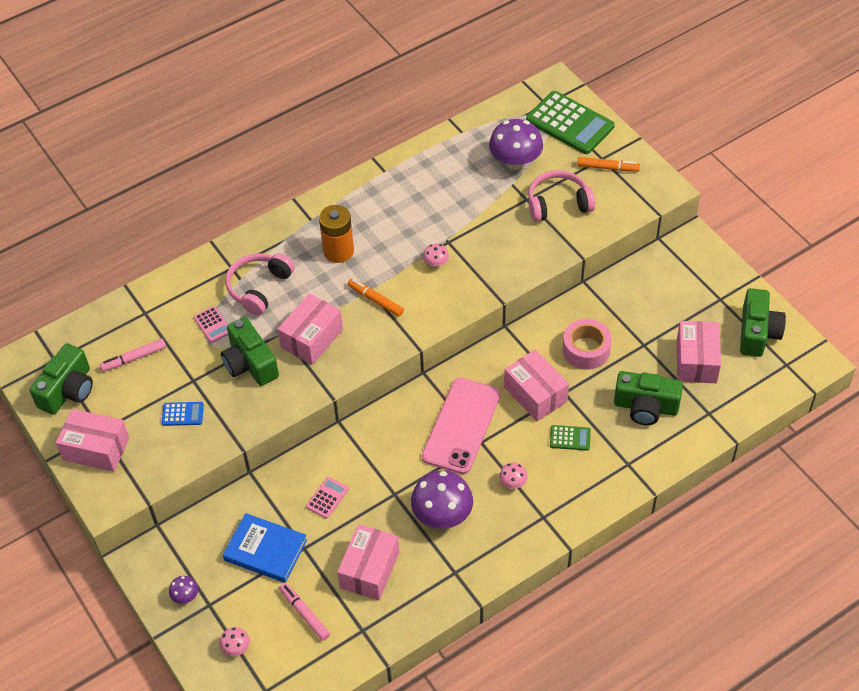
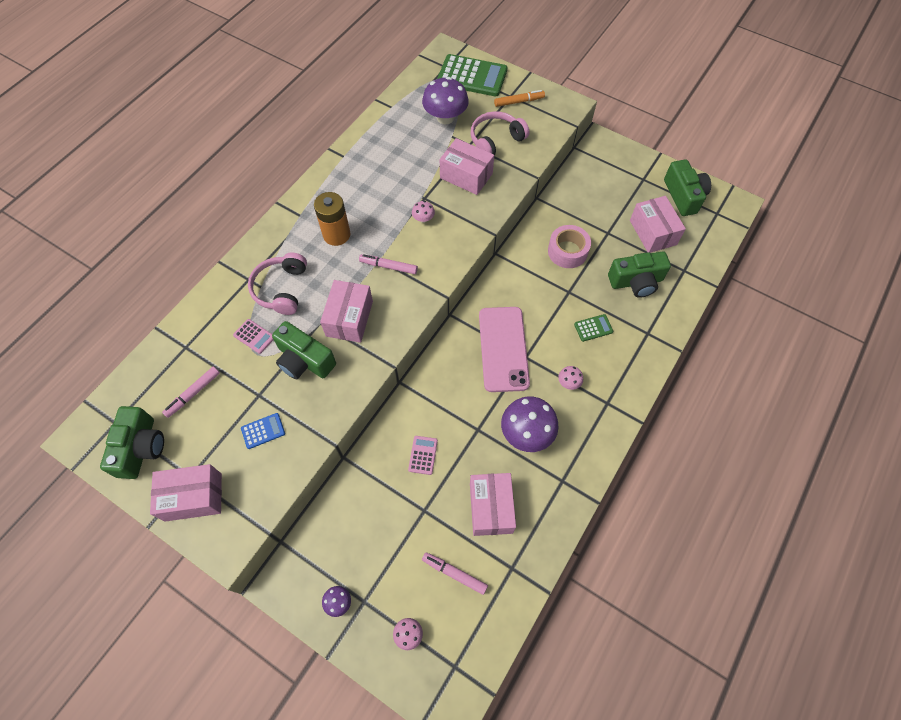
camera: 25 degrees left, 10 degrees up
blue book [223,513,307,583] -> none
orange marker [348,279,404,317] -> pink marker [359,254,418,274]
pink box [504,349,569,422] -> pink box moved to [440,138,494,195]

